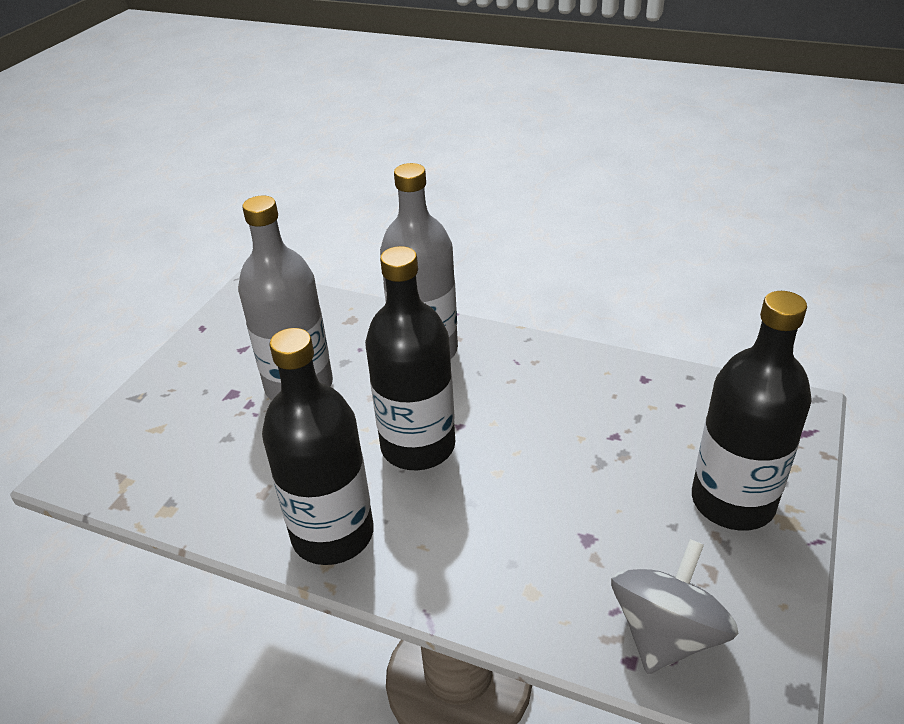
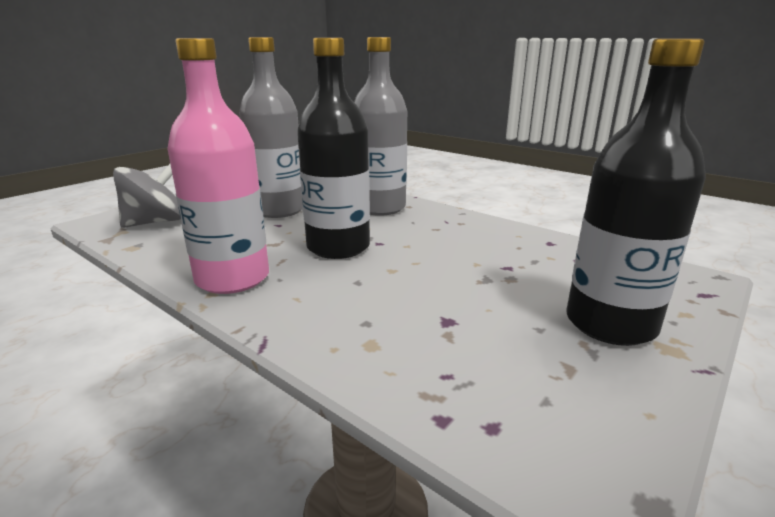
camera: 15 degrees right, 15 degrees down
black bottle [262,328,374,565] -> pink bottle [167,38,269,294]
grey spinning top [611,539,738,674] -> grey spinning top moved to [113,164,181,228]

